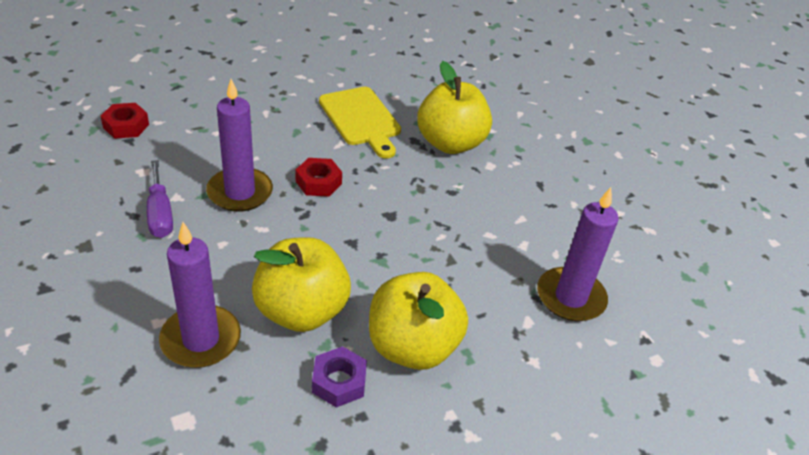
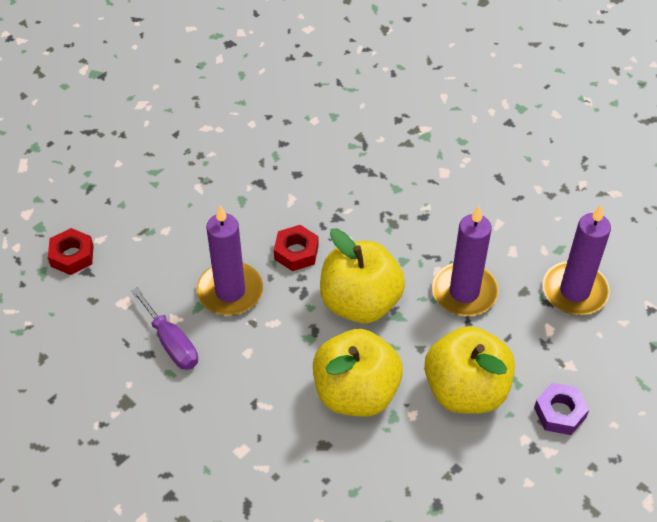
camera: 15 degrees left, 10 degrees up
purple candle [159,222,241,368] -> purple candle moved to [432,206,498,316]
purple nut [312,346,367,408] -> purple nut moved to [534,383,589,435]
yellow cutting board [319,87,401,159] -> none
yellow apple [417,61,492,154] -> yellow apple moved to [320,228,405,323]

